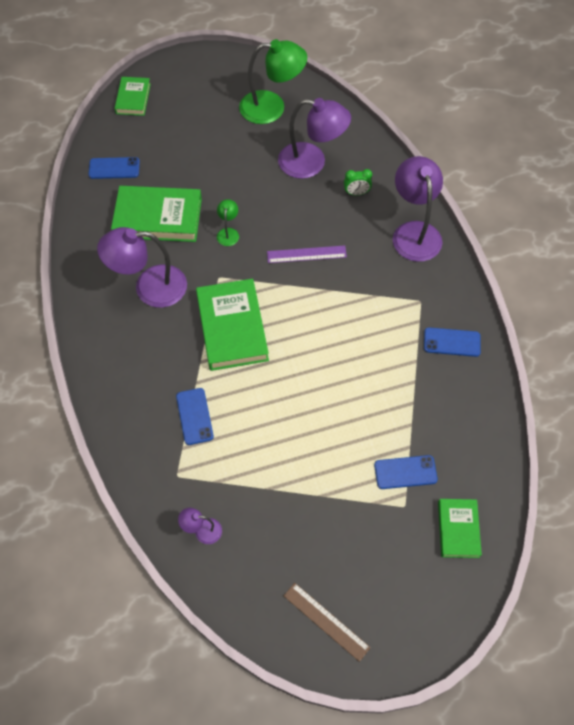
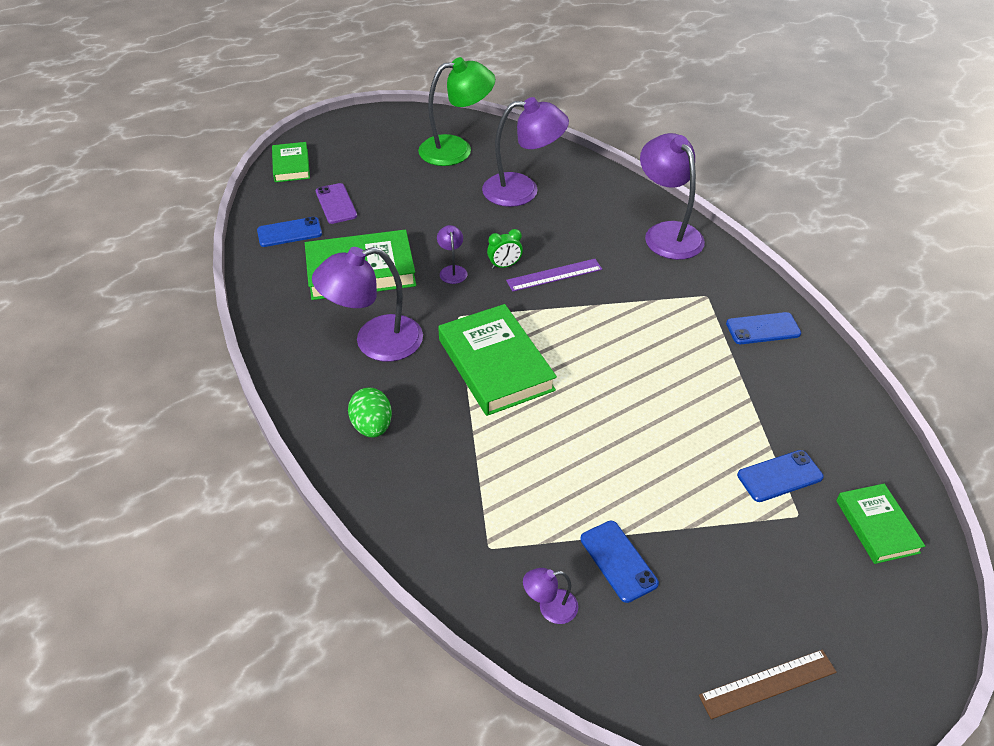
camera: 15 degrees left, 15 degrees down
blue phone [176,388,214,445] -> blue phone moved to [580,521,659,603]
green lamp [217,199,239,246] -> purple lamp [437,225,467,284]
brown ruler [284,583,371,662] -> brown ruler turned 45 degrees counterclockwise [699,650,837,719]
green clock [344,169,372,196] -> green clock moved to [487,229,523,269]
none -> purple phone [316,183,357,224]
none -> green egg [348,388,392,437]

